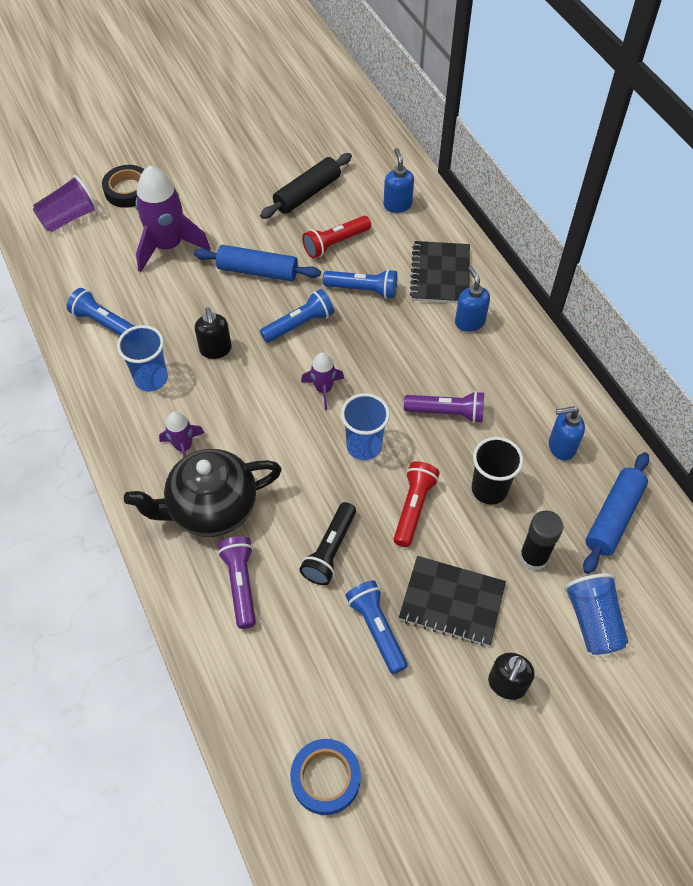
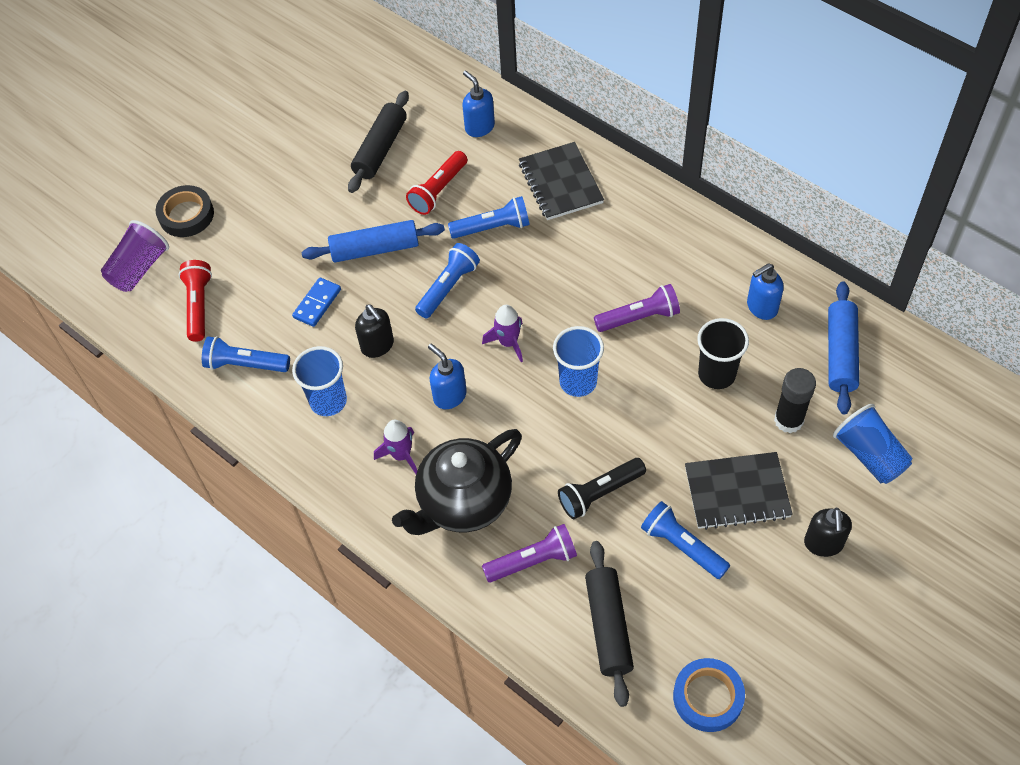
camera: 20 degrees left, 0 degrees up
purple rocket [135,166,211,272] -> none
purple flashlight [218,536,256,629] -> purple flashlight turned 105 degrees clockwise [482,524,577,582]
black flashlight [299,502,356,585] -> black flashlight turned 60 degrees clockwise [558,458,646,519]
red flashlight [394,461,440,547] -> red flashlight moved to [179,260,212,342]
blue soap dispenser [455,266,490,332] -> blue soap dispenser moved to [428,344,467,409]
none -> blue domino [292,277,341,327]
none -> black rolling pin [585,541,634,707]

